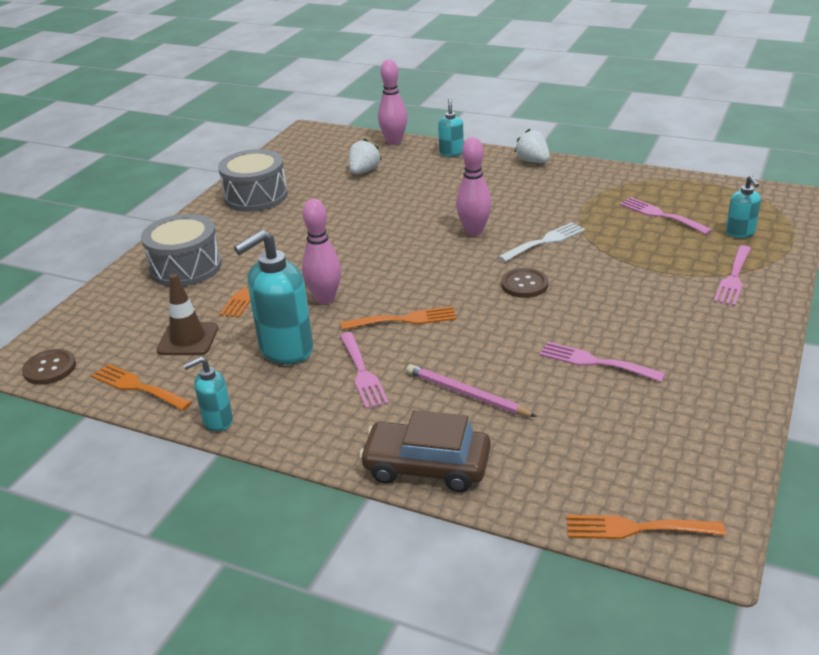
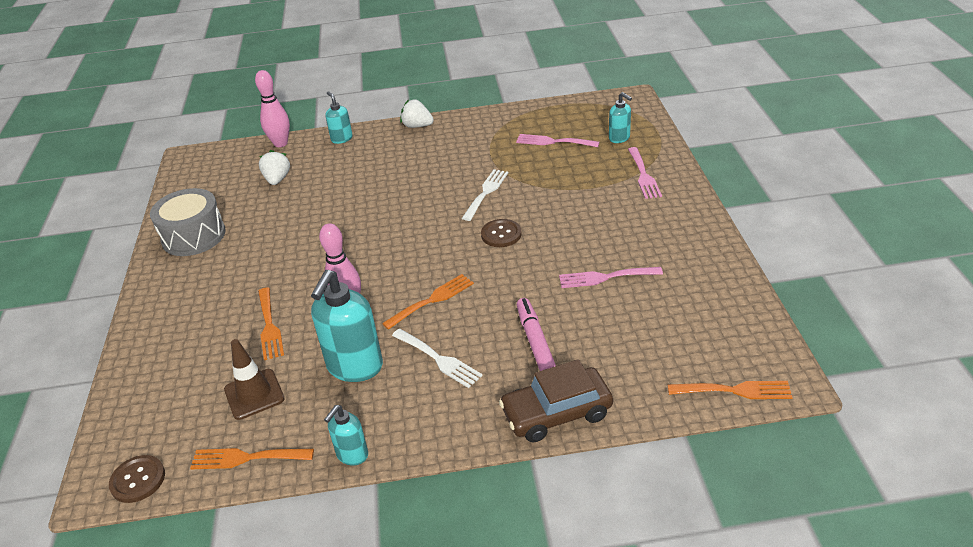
camera: 30 degrees left, 5 degrees up
grey drum [141,214,222,286] -> none
pink fork [340,332,389,409] -> white fork [392,329,483,388]
pink pencil [406,364,537,417] -> pink marker [517,298,556,371]
pink bowling pin [456,137,492,236] -> none
orange fork [567,515,726,539] -> orange fork turned 150 degrees counterclockwise [668,381,793,399]

